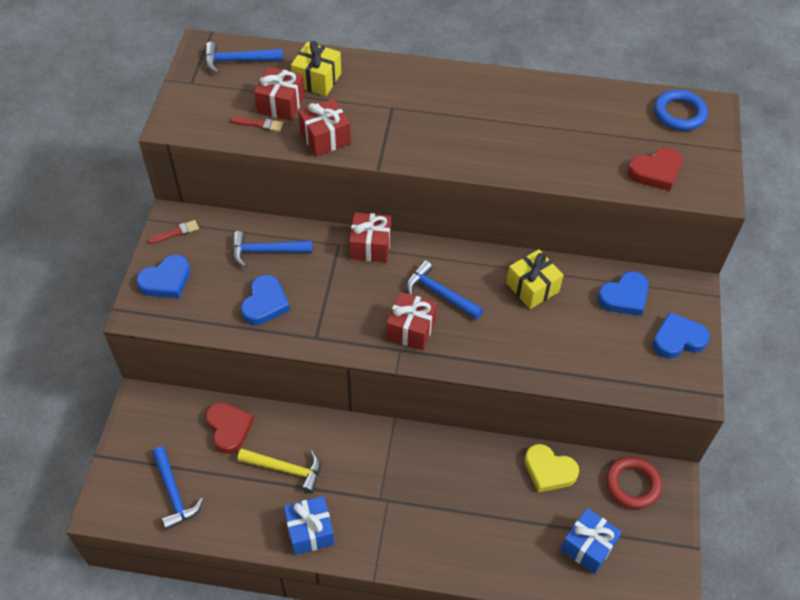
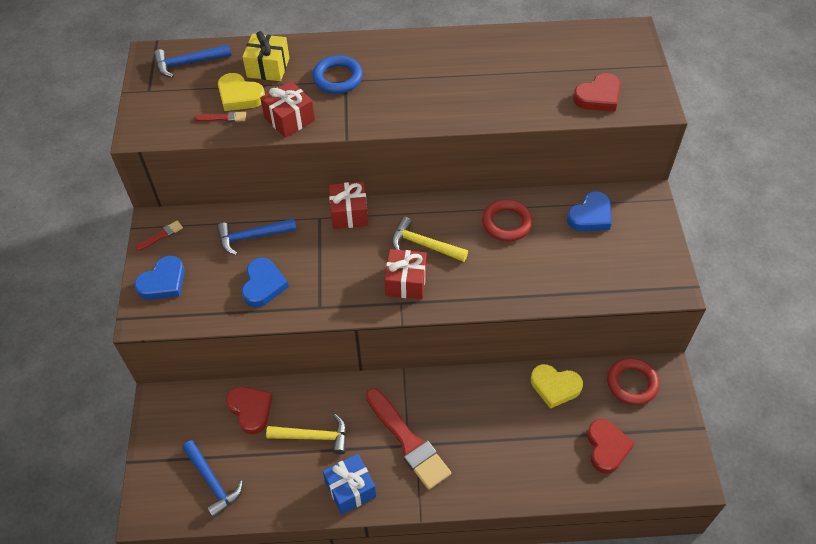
camera: 10 degrees left, 0 degrees up
red gift [254,67,305,121] -> yellow heart [218,73,265,111]
blue hammer [406,260,483,320] -> yellow hammer [392,217,468,262]
yellow gift [506,249,564,309] -> red ring [482,199,533,241]
blue gift [560,508,622,574] -> red heart [587,419,635,474]
blue heart [653,312,710,359] -> none
blue ring [654,90,708,131] -> blue ring moved to [312,56,363,94]
none -> red brush [366,388,451,490]

